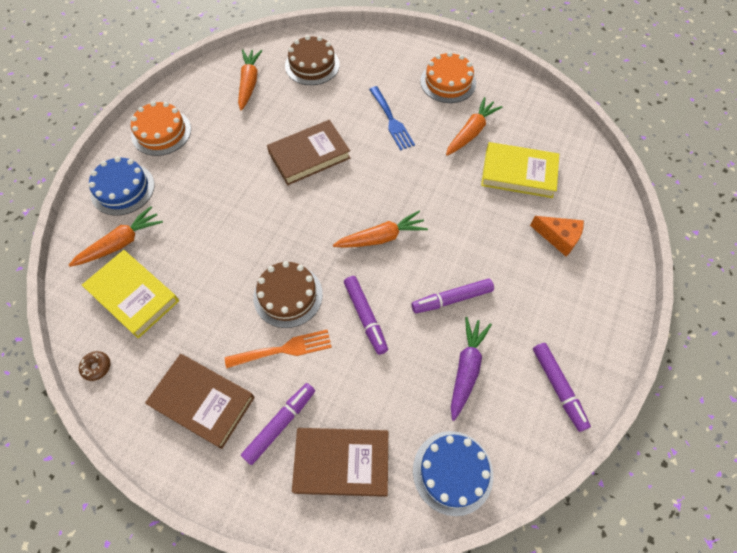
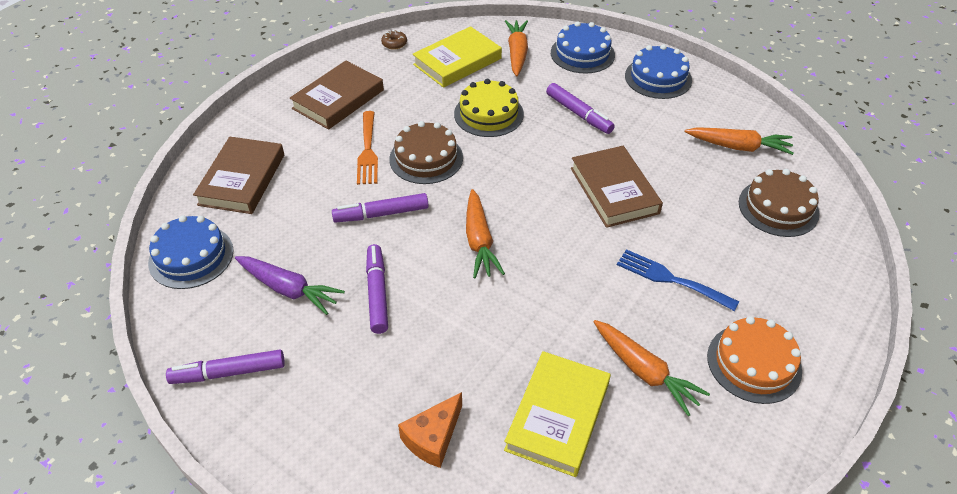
camera: 100 degrees right, 15 degrees down
orange carrot [69,206,163,267] -> orange carrot turned 150 degrees counterclockwise [505,20,528,77]
orange cake [131,101,191,156] -> blue cake [625,44,692,99]
purple marker [241,383,315,465] -> purple marker moved to [546,83,615,134]
blue fork [369,86,415,151] -> blue fork turned 45 degrees clockwise [617,249,739,311]
none -> yellow cake [454,79,524,137]

